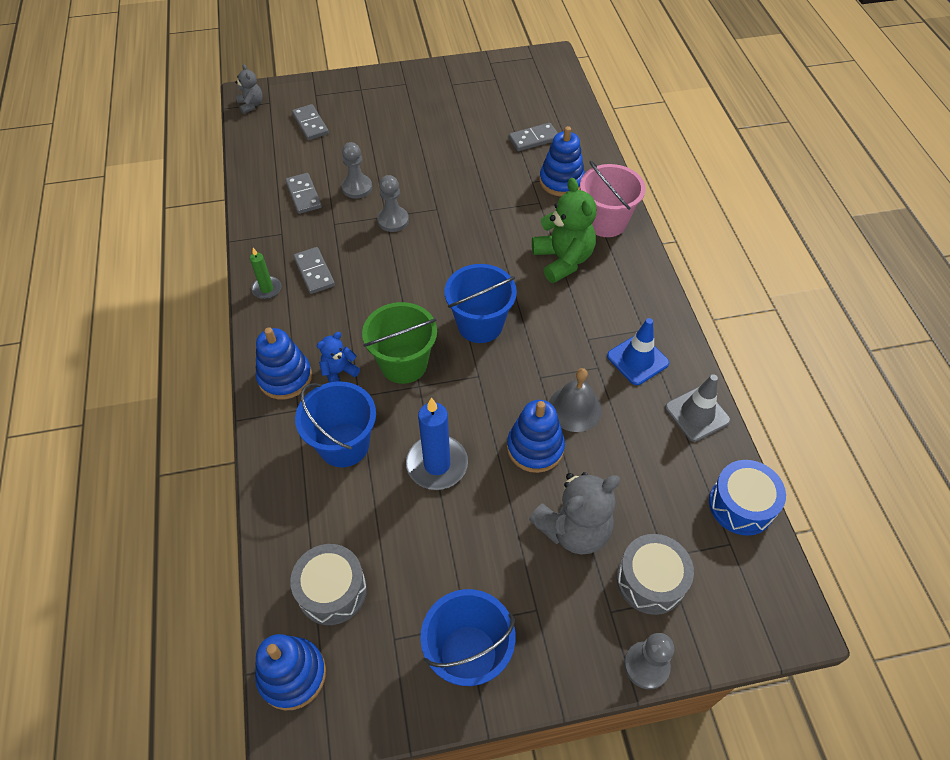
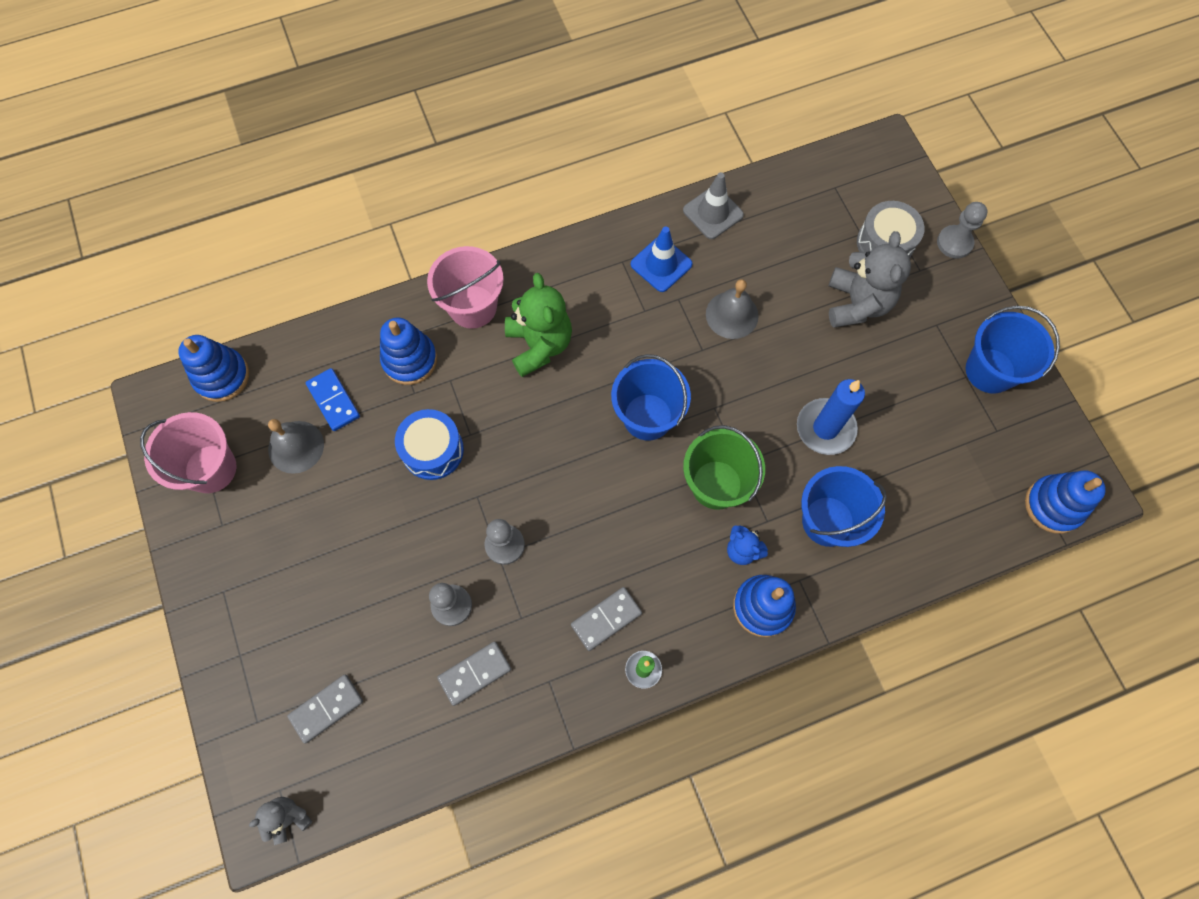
camera: 100 degrees left, 15 degrees up
grey drum [290,544,367,625] -> none
blue stacking toy [507,400,565,473] -> blue stacking toy moved to [178,335,249,402]
grey domino [509,123,558,151] -> blue domino [306,368,360,431]
grey teddy bear [529,472,620,555] -> grey teddy bear turned 45 degrees clockwise [829,231,911,328]
green teddy bear [532,178,597,283] -> green teddy bear turned 105 degrees clockwise [505,273,572,377]
blue drum [709,460,786,536] -> blue drum moved to [395,409,464,480]
none -> pink bucket [140,412,236,493]
none -> grey bell [268,419,324,474]

